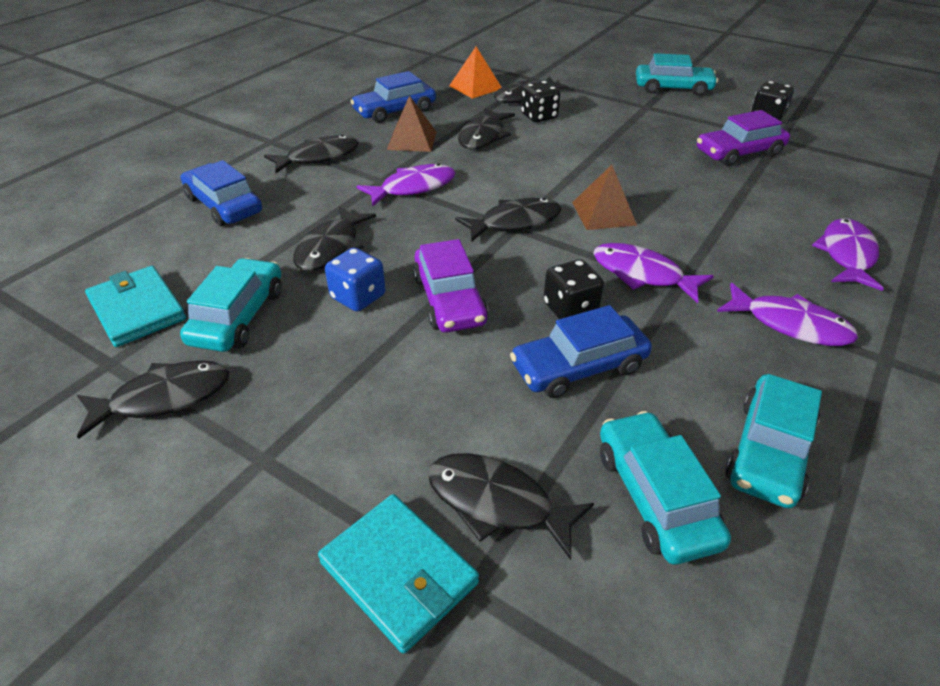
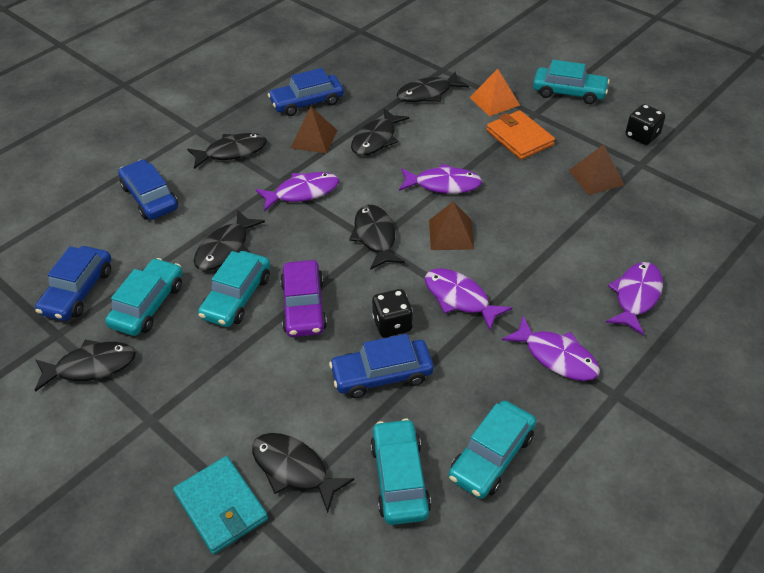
camera: 10 degrees right, 5 degrees up
turquoise wallet [85,266,186,347] -> blue car [35,246,111,321]
blue dice [325,248,386,312] -> turquoise car [198,251,270,327]
orange pyramid [449,47,502,99] -> orange pyramid moved to [470,69,520,116]
black fish [455,198,562,242] -> black fish turned 90 degrees counterclockwise [349,205,405,270]
black dice [521,81,560,122] -> none
purple car [697,110,790,166] -> brown pyramid [569,144,624,195]
none -> purple fish [399,163,482,194]
none -> orange wallet [486,110,555,160]

